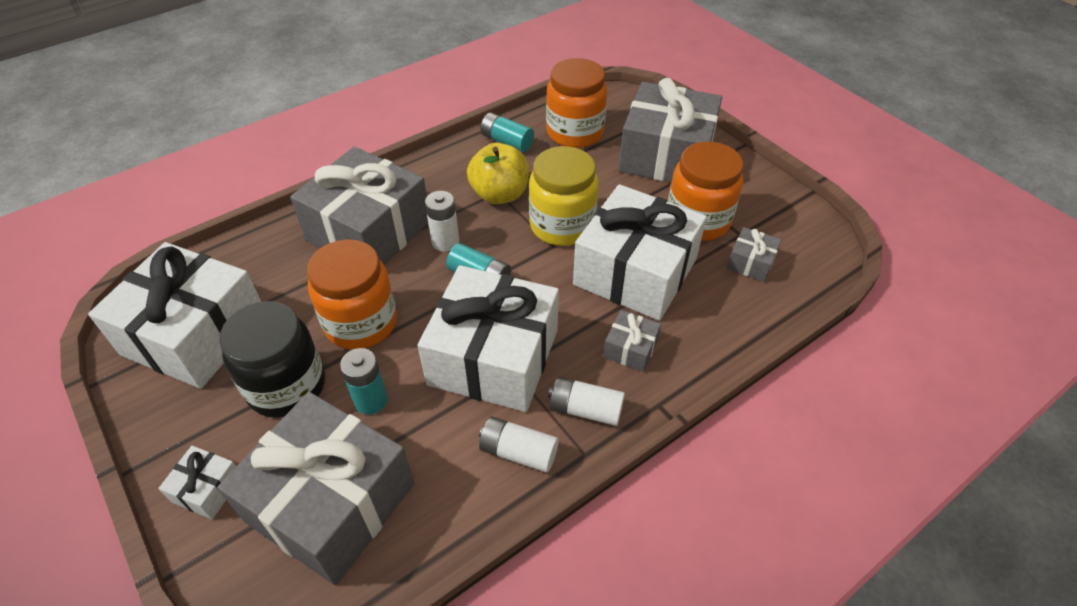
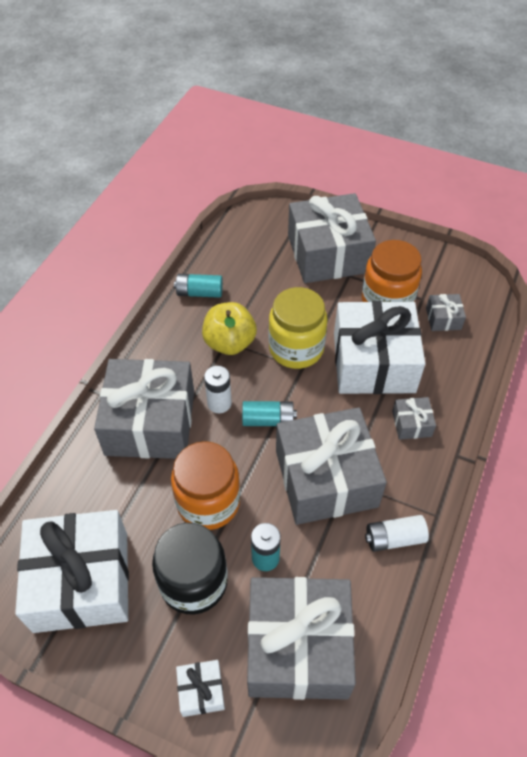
camera: 30 degrees left, 5 degrees up
white gift [418,265,559,412] -> grey gift [276,407,387,525]
orange jar [546,58,607,148] -> none
white battery [548,377,625,426] -> none

